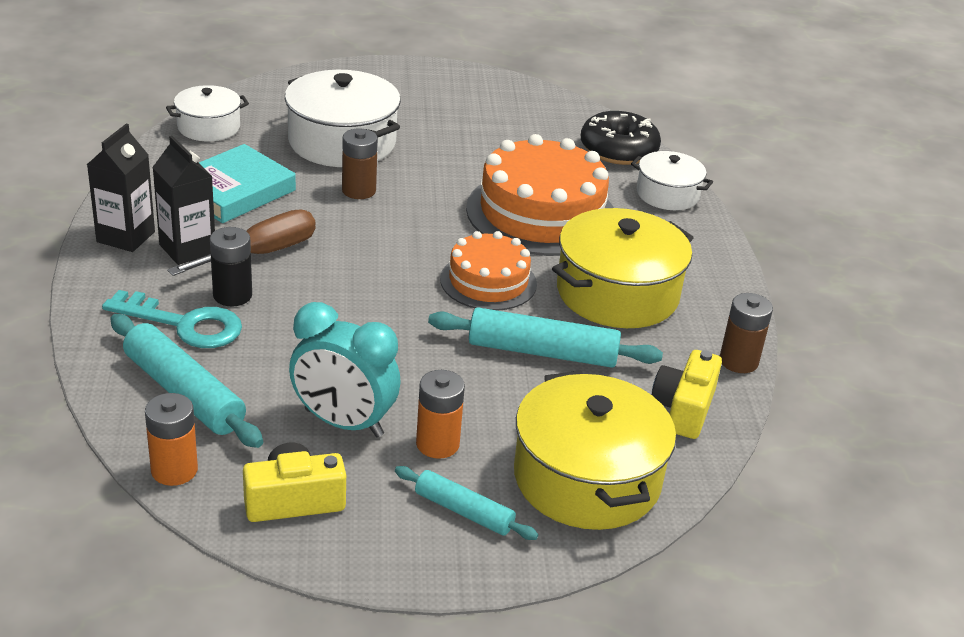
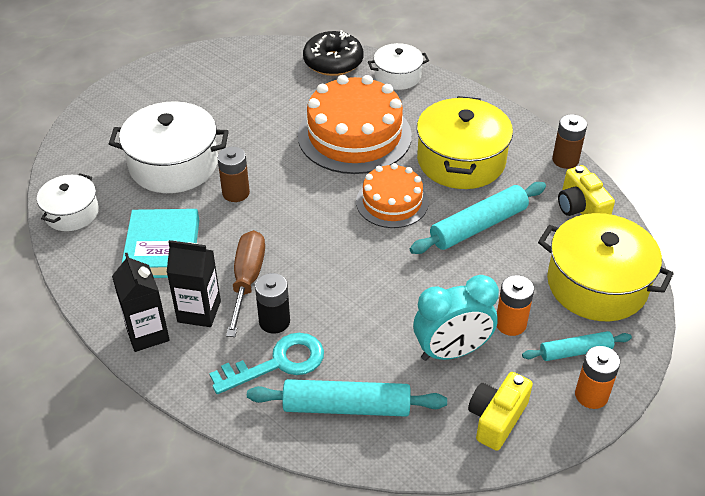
camera: 40 degrees left, 10 degrees up
orange battery [145,393,198,486] -> orange battery moved to [575,346,620,409]

